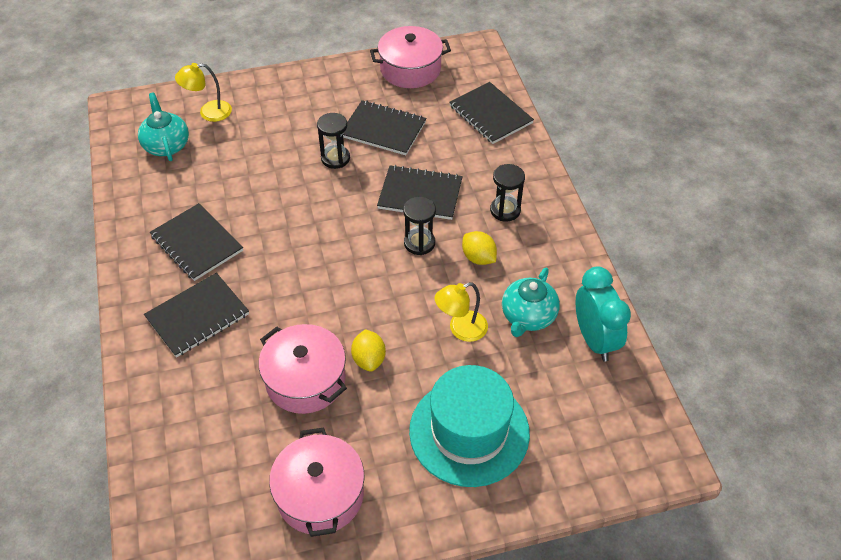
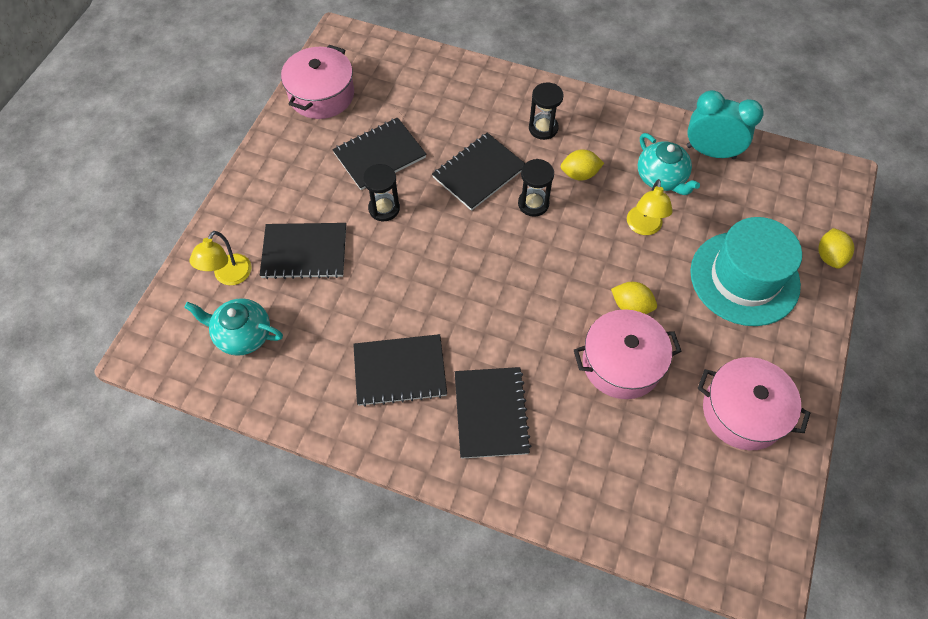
camera: 55 degrees left, 10 degrees up
black notebook [449,82,534,144] -> black notebook moved to [260,223,346,279]
none -> yellow lemon [818,228,854,269]

